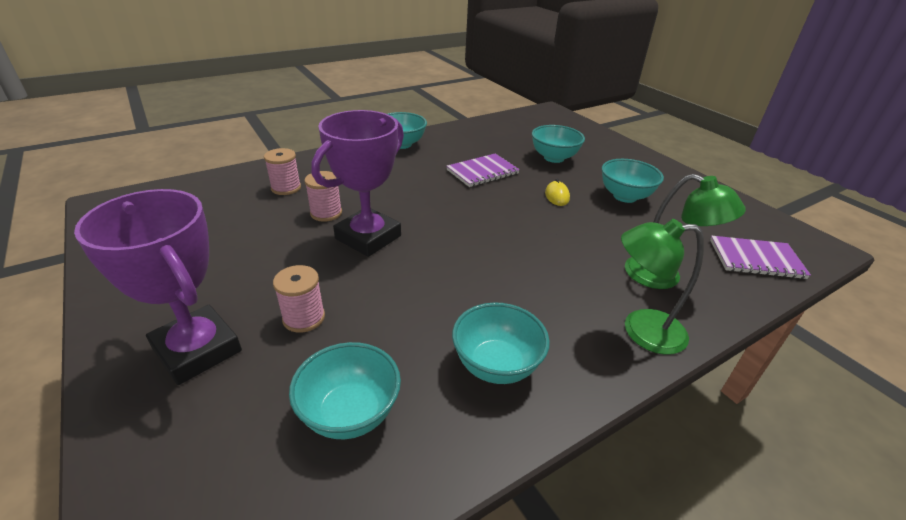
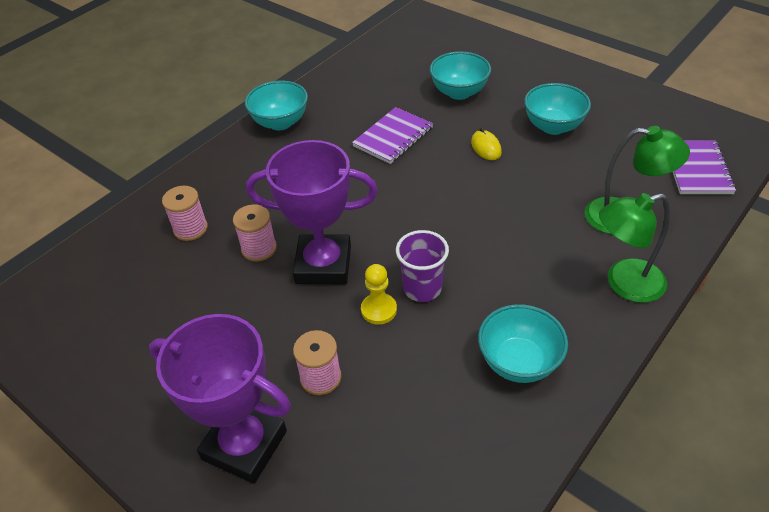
camera: 15 degrees left, 10 degrees up
turquoise bowl [289,342,401,439] -> none
purple trophy [311,110,404,257] -> purple trophy turned 75 degrees clockwise [246,140,378,284]
purple notebook [710,236,811,279] -> purple notebook turned 75 degrees counterclockwise [673,140,736,194]
none -> yellow pawn [361,264,397,325]
none -> purple cup [396,230,449,302]

